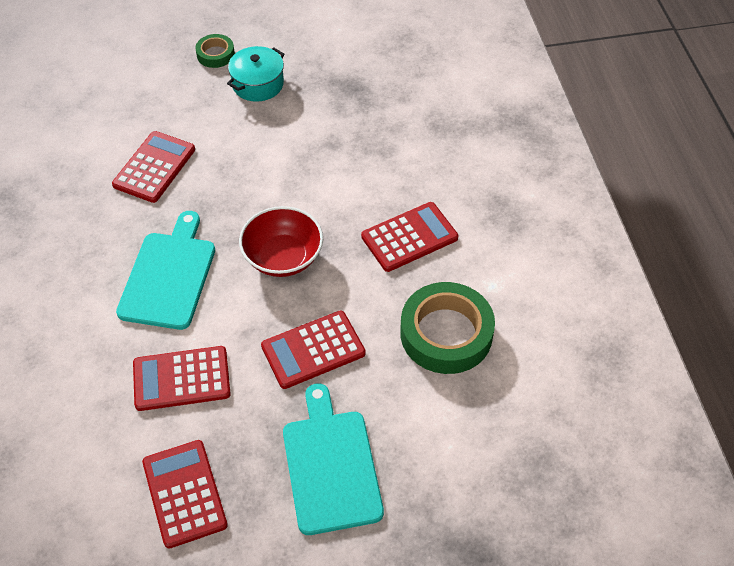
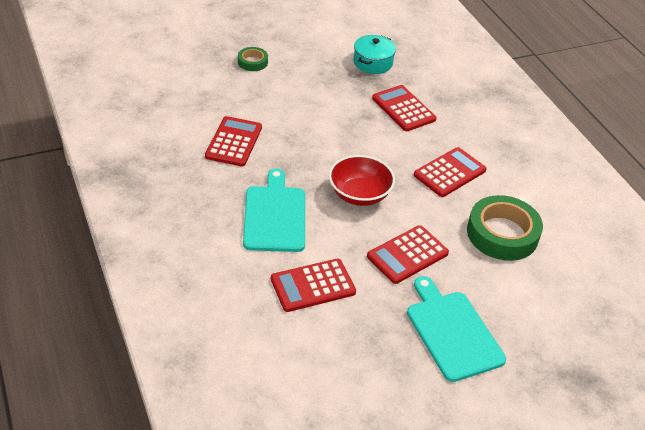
camera: 15 degrees left, 10 degrees down
red calculator [142,440,228,549] -> red calculator moved to [372,85,437,131]
turquoise pot [227,46,285,102] -> turquoise pot moved to [354,35,396,74]

